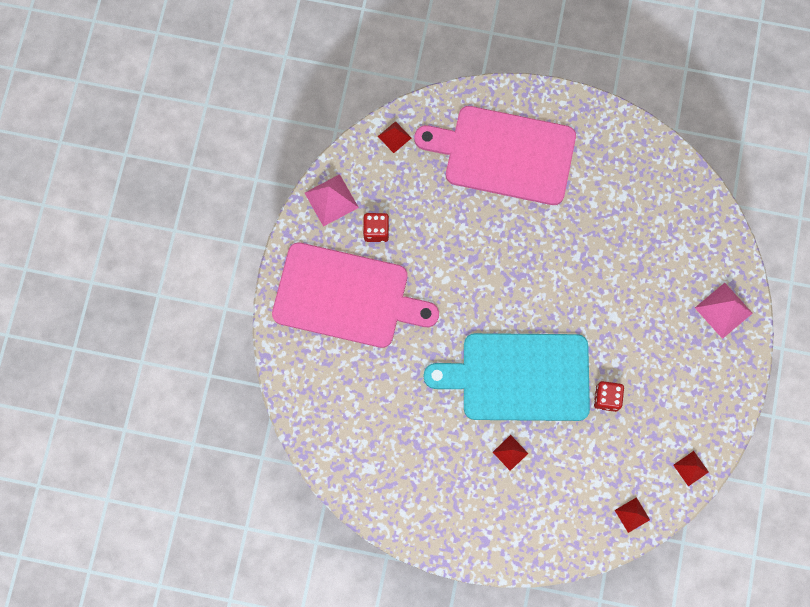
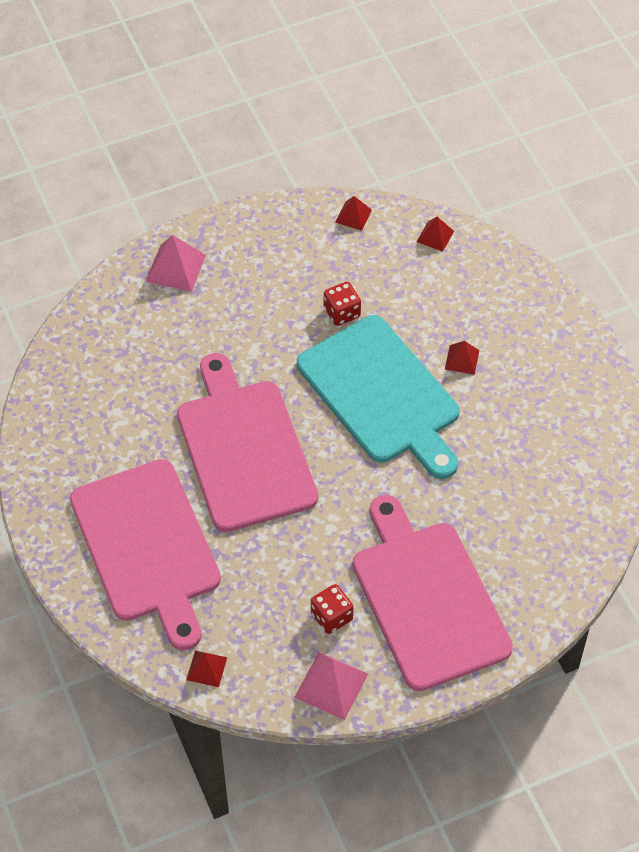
camera: 125 degrees left, 20 degrees down
none -> pink cutting board [177,353,318,532]

